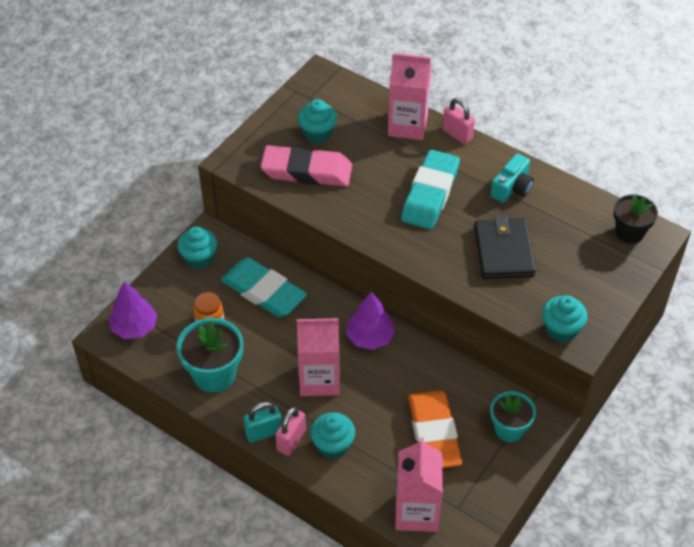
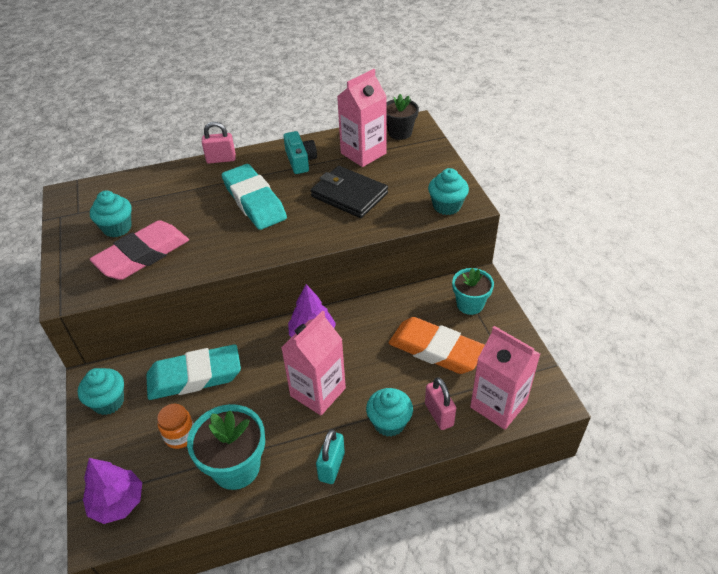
camera: 50 degrees left, 5 degrees down
pink padlock [275,407,306,456] -> pink padlock moved to [425,377,456,430]
pink carton [388,53,432,140] -> pink carton moved to [337,69,387,167]

